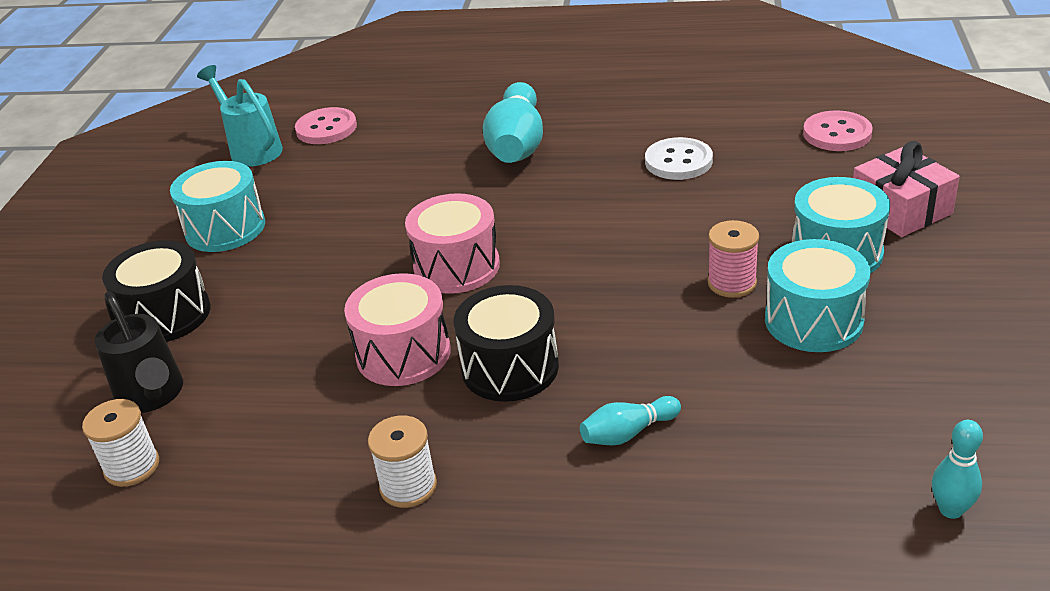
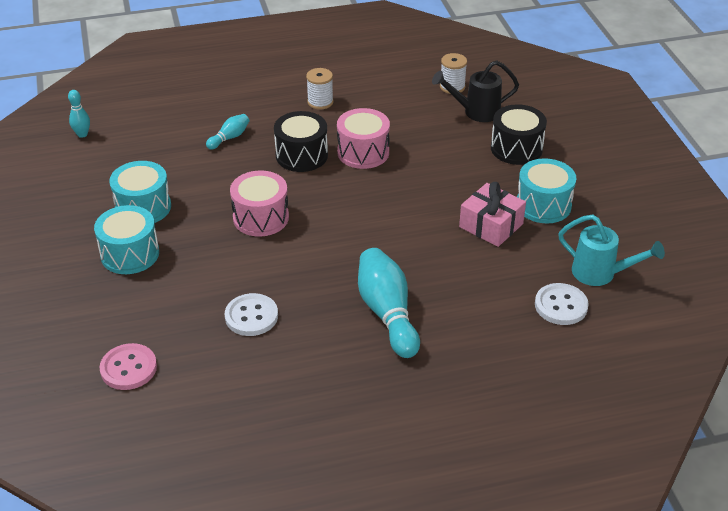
camera: 155 degrees right, 5 degrees up
black watering can [95,291,183,413] -> black watering can turned 45 degrees counterclockwise [432,60,519,122]
pink button [295,107,357,144] -> white button [535,283,589,325]
pink drum [405,193,500,294] -> pink drum moved to [230,170,289,237]
pink spool [708,220,759,298] -> none
pink gift [853,141,960,237] -> pink gift moved to [459,182,526,247]

